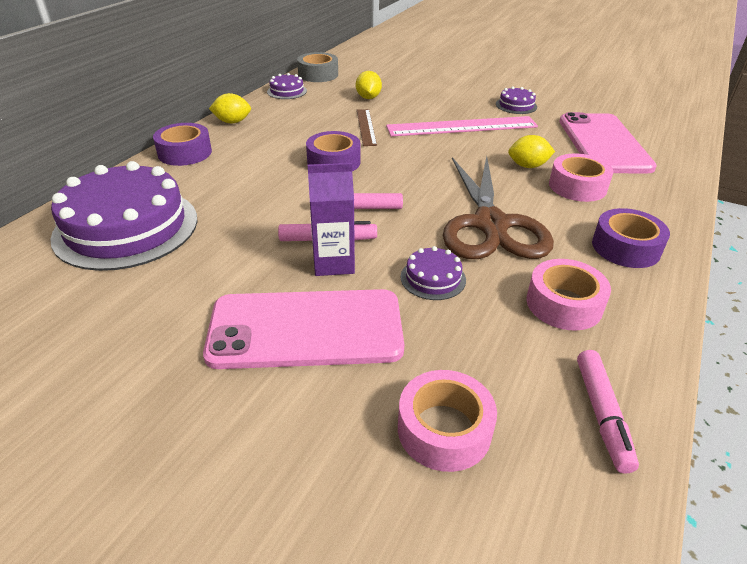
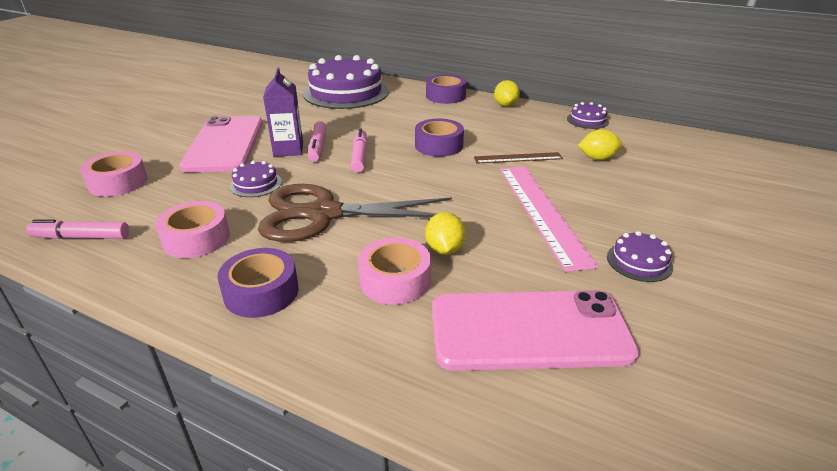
camera: 90 degrees right, 5 degrees down
grey tape [297,52,338,82] -> none

